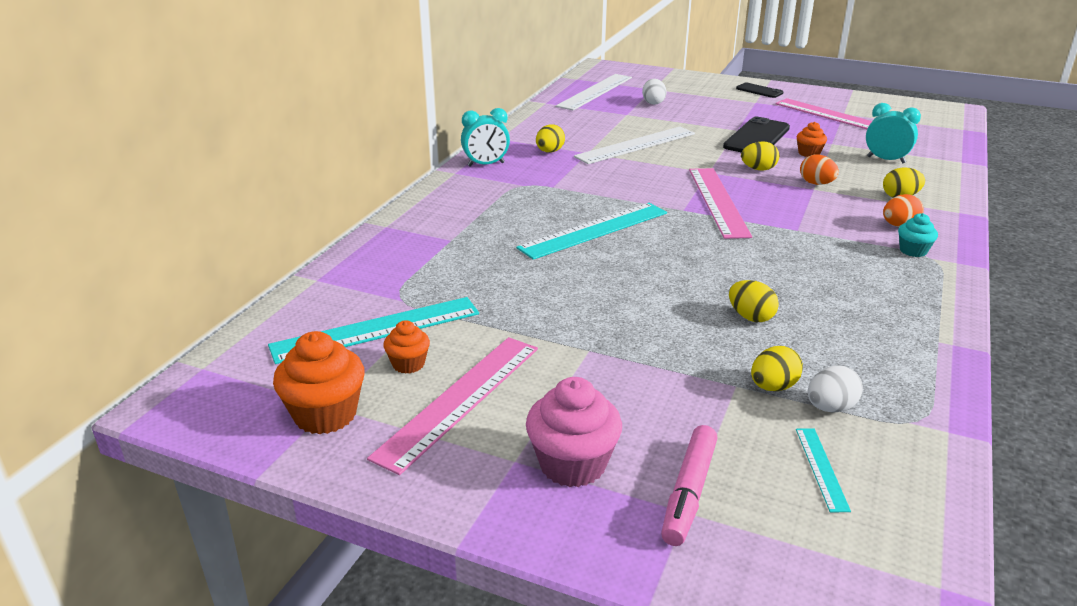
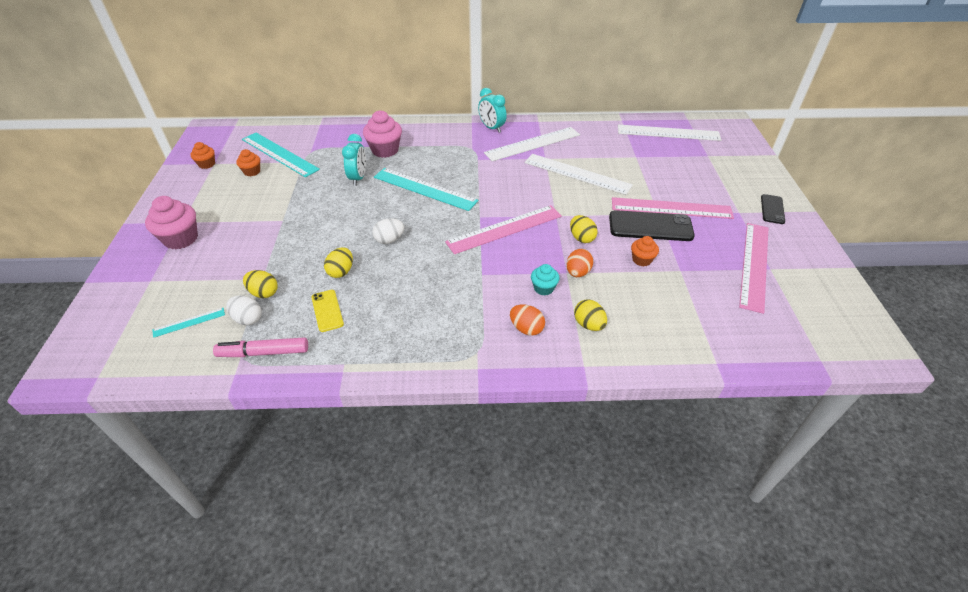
camera: 65 degrees right, 15 degrees up
orange cupcake [273,331,365,435] -> orange cupcake [191,142,215,169], size x0.57
pink ruler [367,337,538,475] -> pink ruler moved to [612,197,734,219]
yellow egg [536,124,565,153] -> white ruler [484,127,580,161]
white egg [642,79,667,105] -> white egg moved to [372,218,404,244]
pink marker [661,425,718,546] -> pink marker moved to [213,337,308,357]
turquoise clock [866,103,921,163] -> turquoise clock moved to [342,134,366,186]
turquoise cupcake [898,213,938,257] -> turquoise cupcake moved to [531,264,560,295]
none -> yellow phone [311,290,344,332]
none -> pink cupcake [363,110,402,158]

